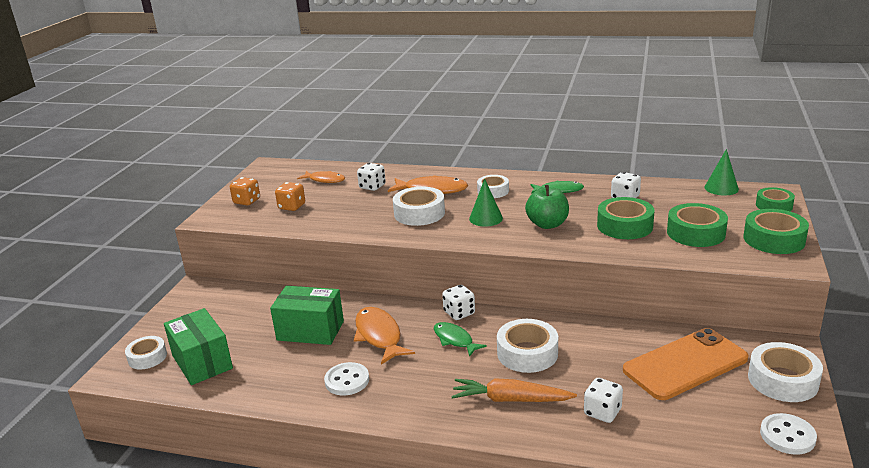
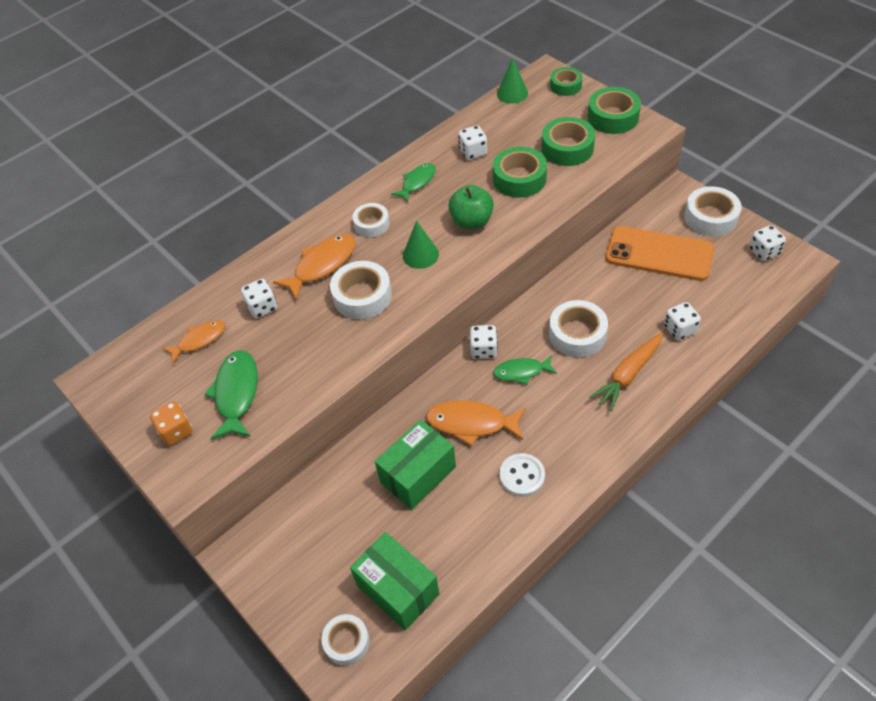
camera: 55 degrees left, 25 degrees up
green box [164,308,233,385] -> green box turned 45 degrees clockwise [350,532,440,631]
orange dice [275,182,305,211] -> green fish [204,350,258,440]
orange phone [623,328,749,400] -> orange phone turned 75 degrees counterclockwise [606,226,714,281]
white button [760,413,817,455] -> white dice [749,225,786,261]

